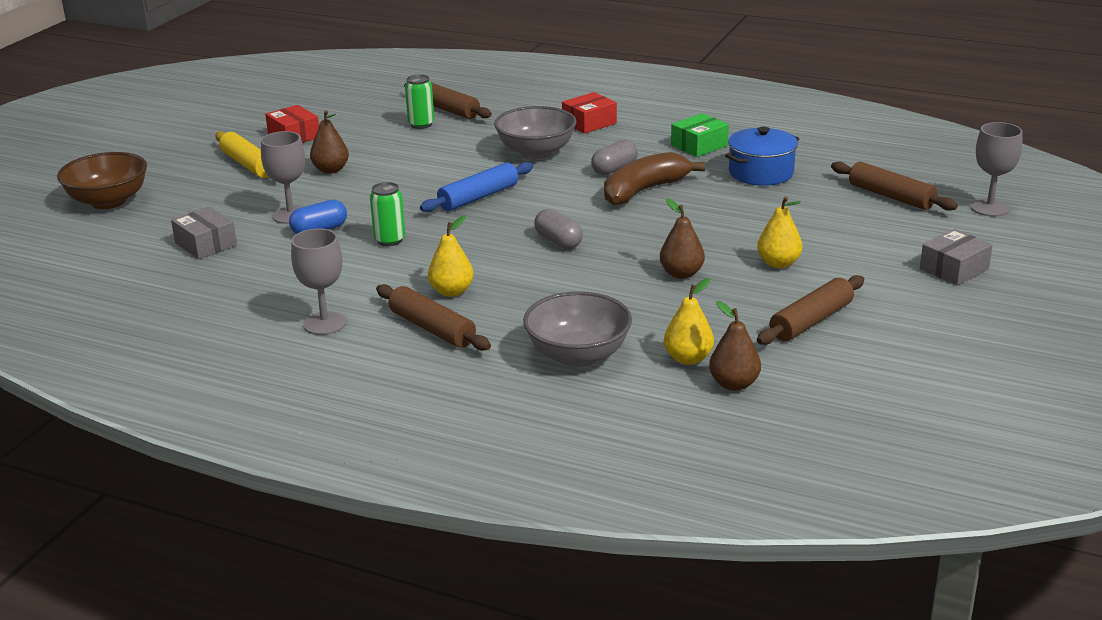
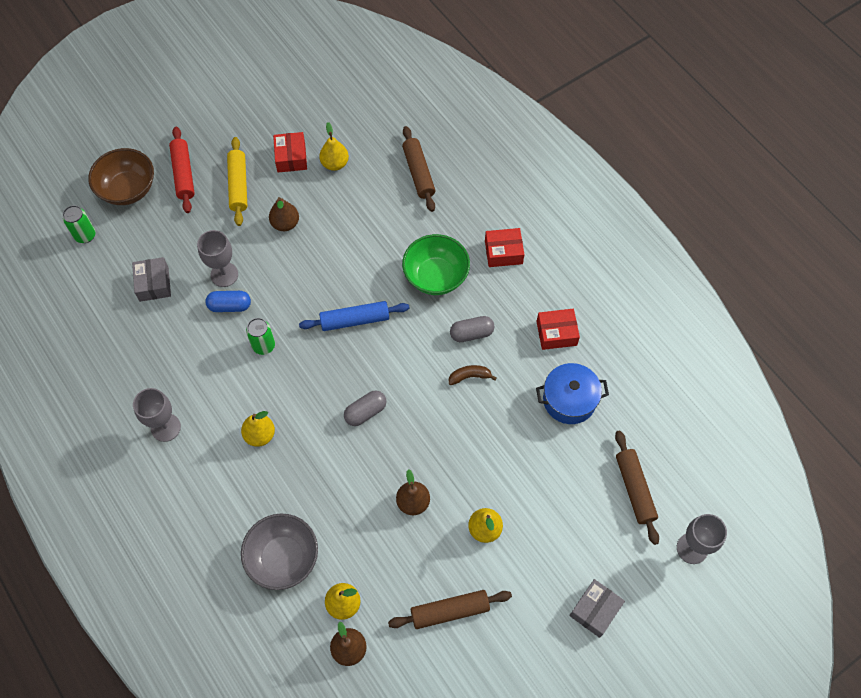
camera: 30 degrees right, 35 degrees up
brown rolling pin [376,284,491,351] -> none
green can [405,74,434,129] -> green can moved to [63,205,96,243]
grey bowl [494,106,576,159] -> green bowl [402,234,470,295]
grey capsule [534,209,583,249] -> grey capsule turned 60 degrees clockwise [344,391,387,426]
brown banana [604,152,705,205] -> brown banana [449,365,496,385], size x0.49
green box [671,113,729,157] -> red box [537,309,580,350]
grey box [920,229,993,285] -> grey box turned 45 degrees counterclockwise [569,579,625,638]
none -> red rolling pin [169,127,195,213]
none -> yellow pear [319,122,349,171]

